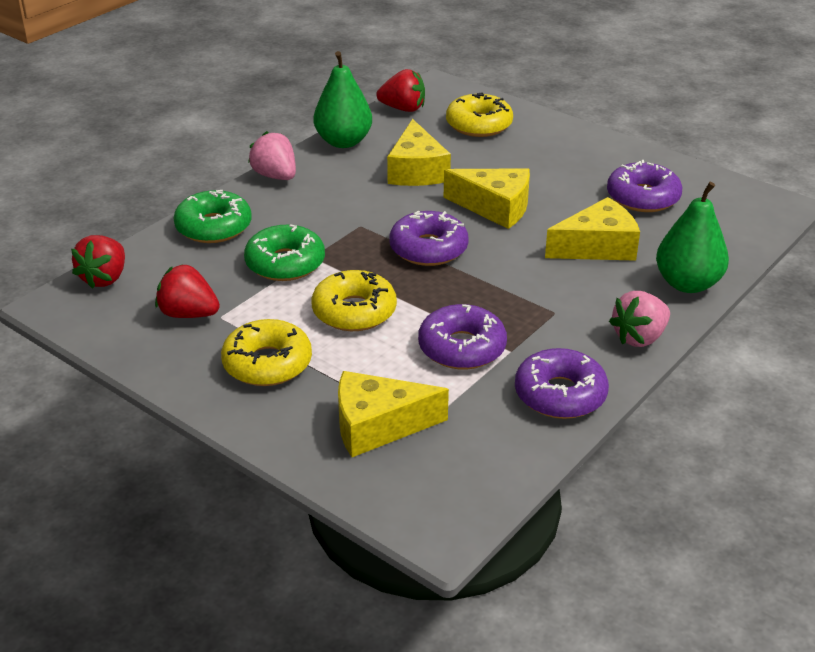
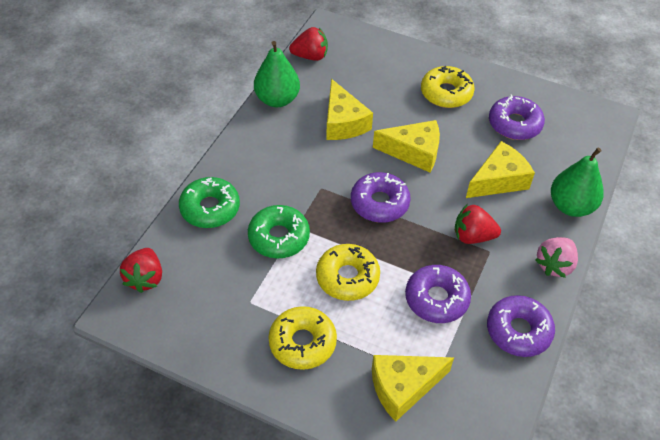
camera: 15 degrees left, 15 degrees up
red strawberry [155,264,220,318] -> red strawberry moved to [455,204,501,244]
pink strawberry [248,131,296,180] -> none
yellow donut [446,92,513,137] -> yellow donut moved to [421,66,475,108]

